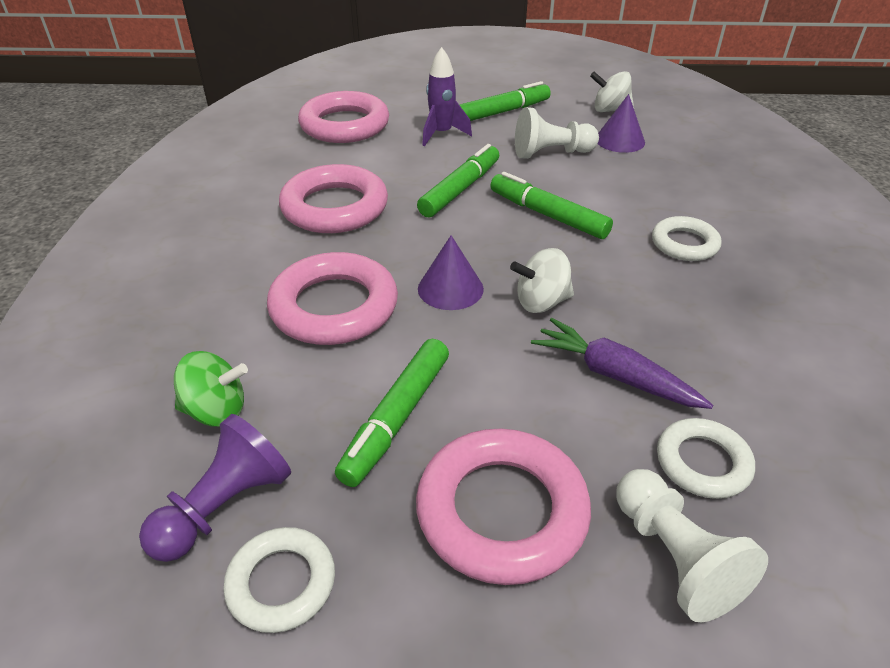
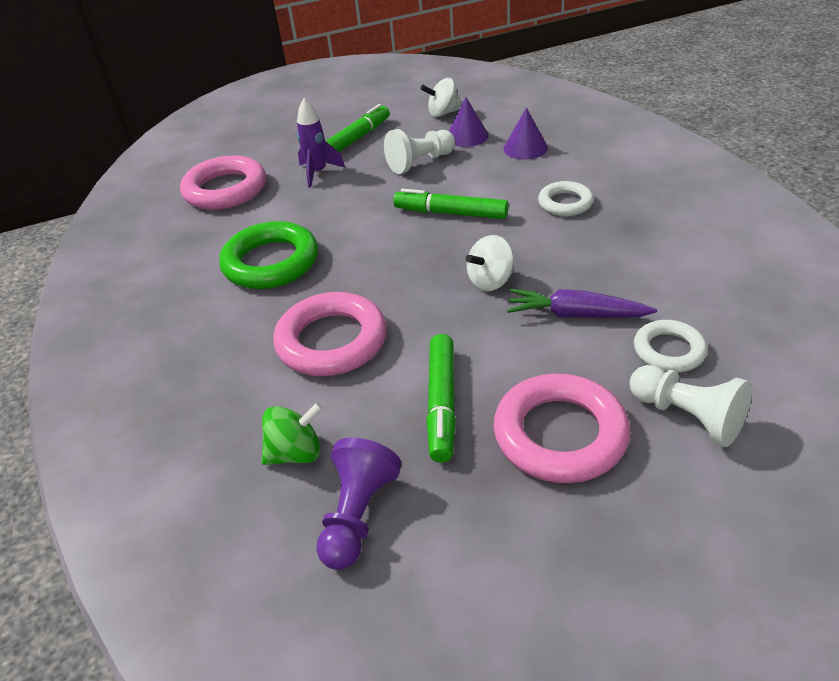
camera: 20 degrees left, 0 degrees up
white ring [223,527,335,633] -> none
pink ring [279,164,388,233] -> green ring [219,221,318,289]
green marker [417,144,499,217] -> none
purple cone [418,235,484,310] -> purple cone moved to [503,108,548,160]

